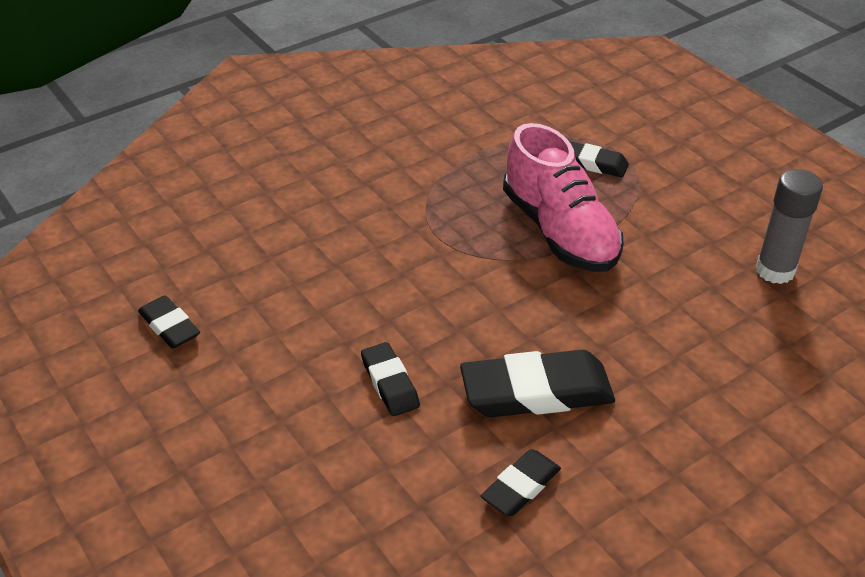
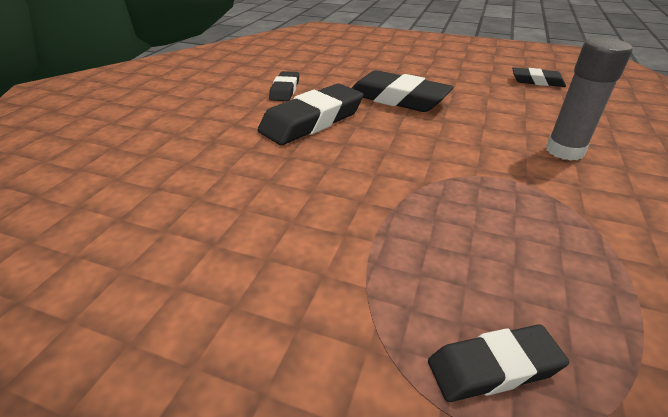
camera: 145 degrees right, 5 degrees down
black eraser [361,342,420,416] -> black eraser [352,70,453,112], size x1.78
pink shoe [503,123,624,272] -> none
grey glue stick [756,169,823,284] -> grey glue stick moved to [546,38,632,161]

